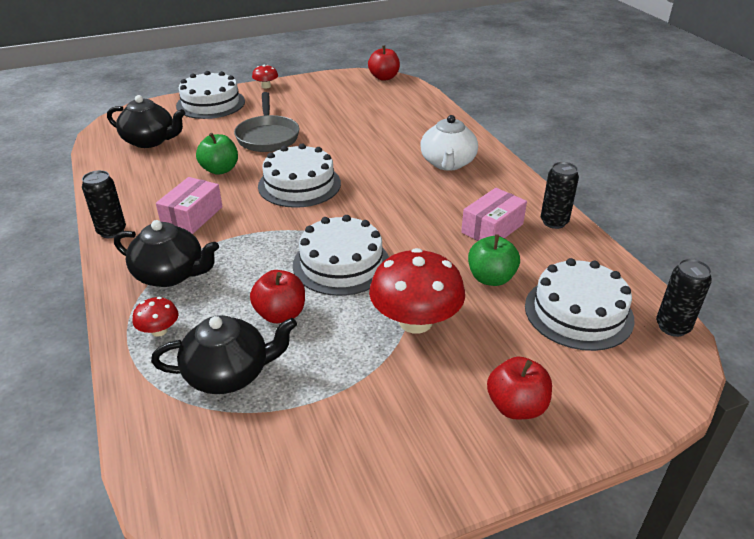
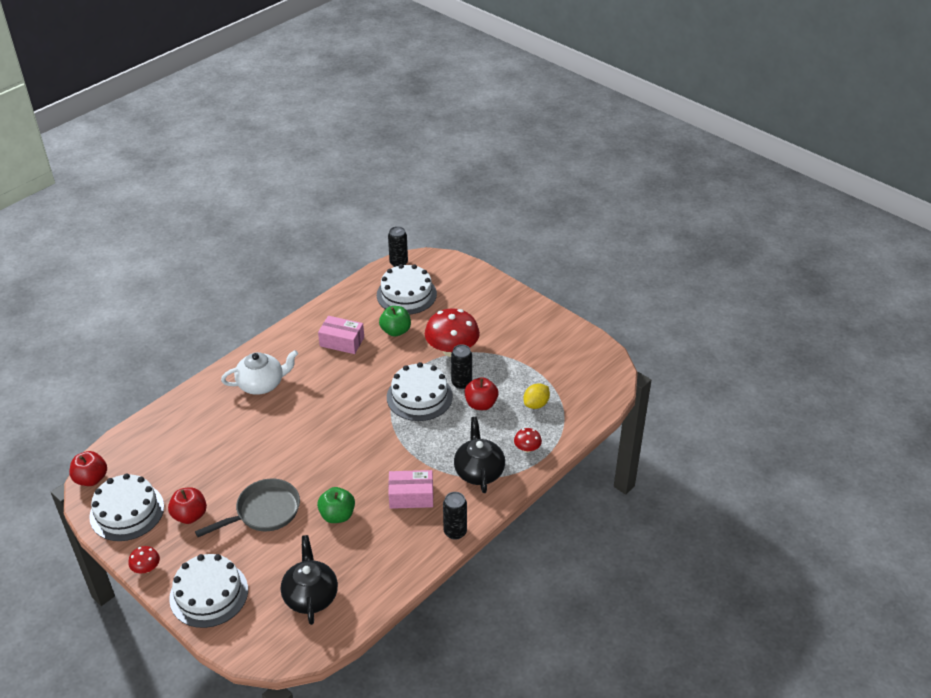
camera: 115 degrees left, 5 degrees up
black teapot [151,315,297,394] -> yellow lemon [524,383,550,409]
white cake [258,144,341,208] -> white cake moved to [89,473,164,541]
red apple [487,356,552,419] -> red apple moved to [168,487,207,524]
black can [541,162,579,229] -> black can moved to [451,345,472,389]

